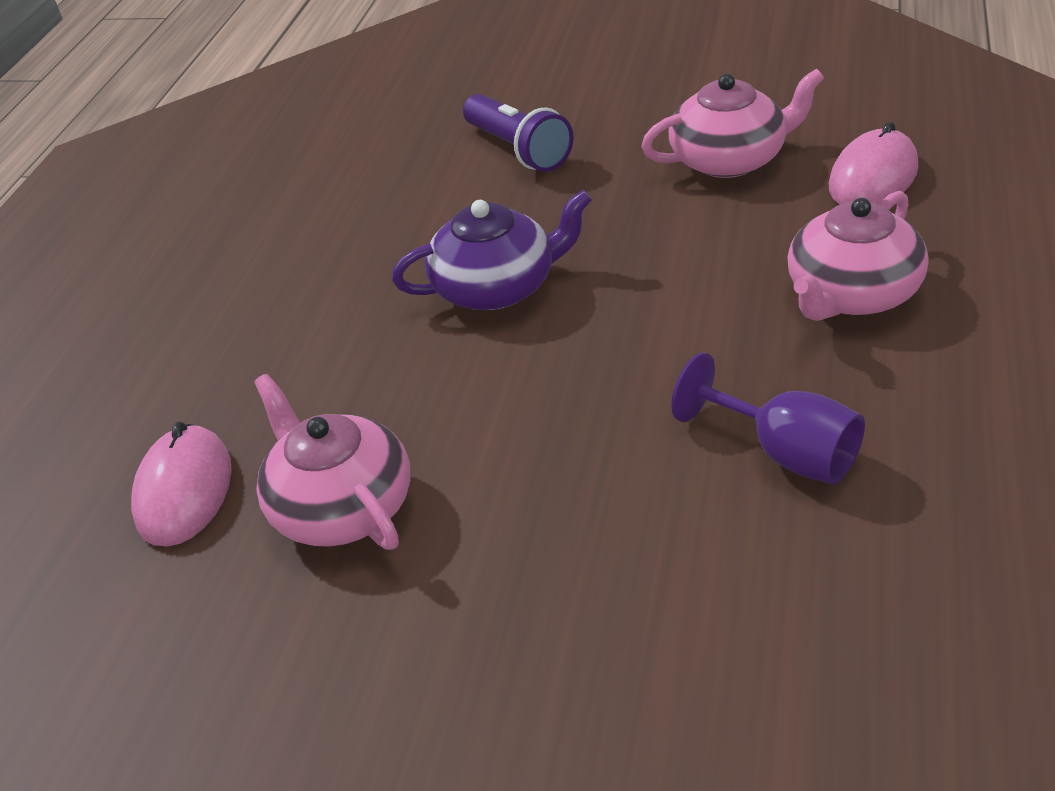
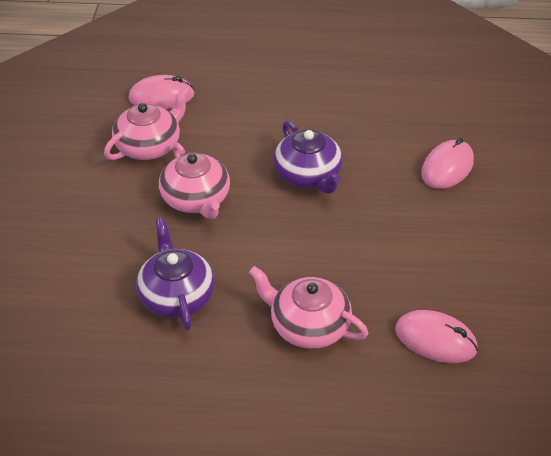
camera: 75 degrees right, 5 degrees up
purple flashlight [463,94,573,172] -> pink mouse [421,138,474,189]
pink teapot [641,69,824,178] -> pink teapot moved to [159,143,230,219]
purple goblet [671,352,865,485] -> purple teapot [136,217,215,330]

